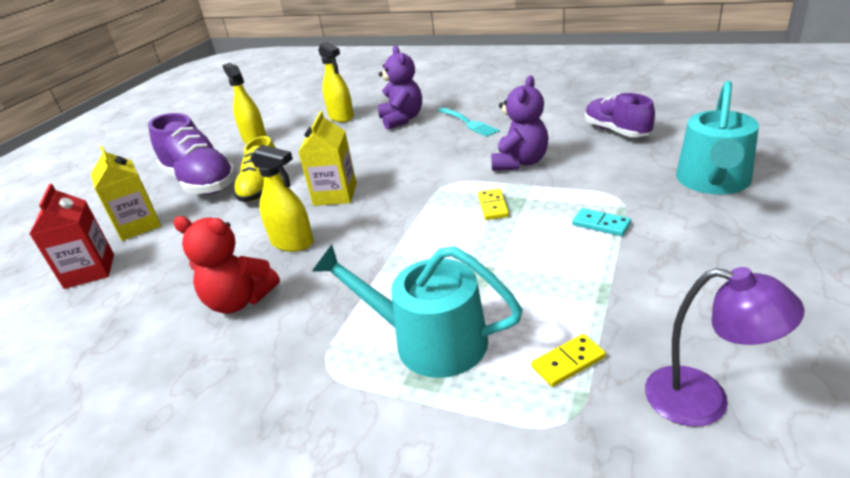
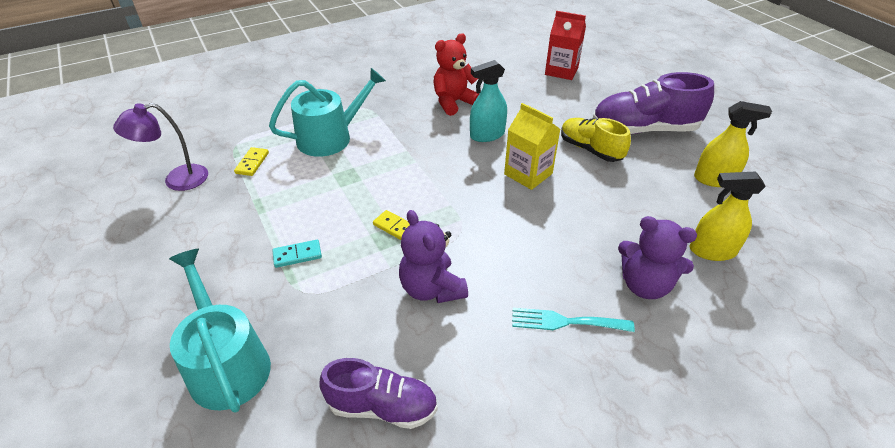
camera: 125 degrees right, 10 degrees up
yellow carton [91,146,161,241] -> none
yellow spray bottle [250,145,314,252] -> turquoise spray bottle [470,60,507,142]

